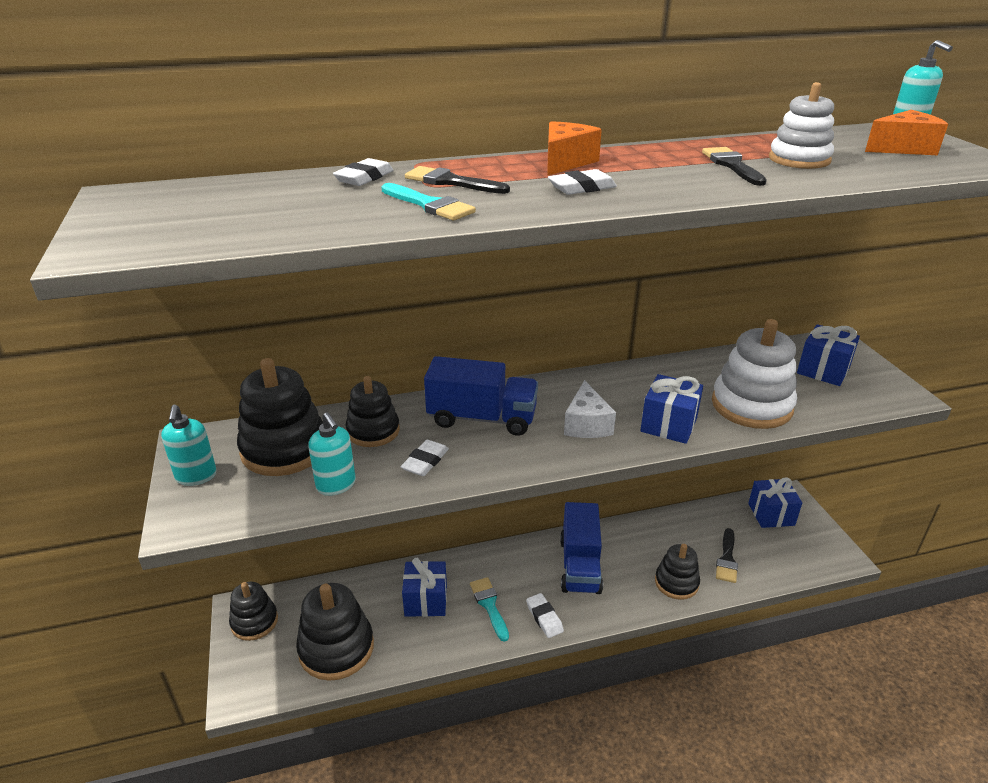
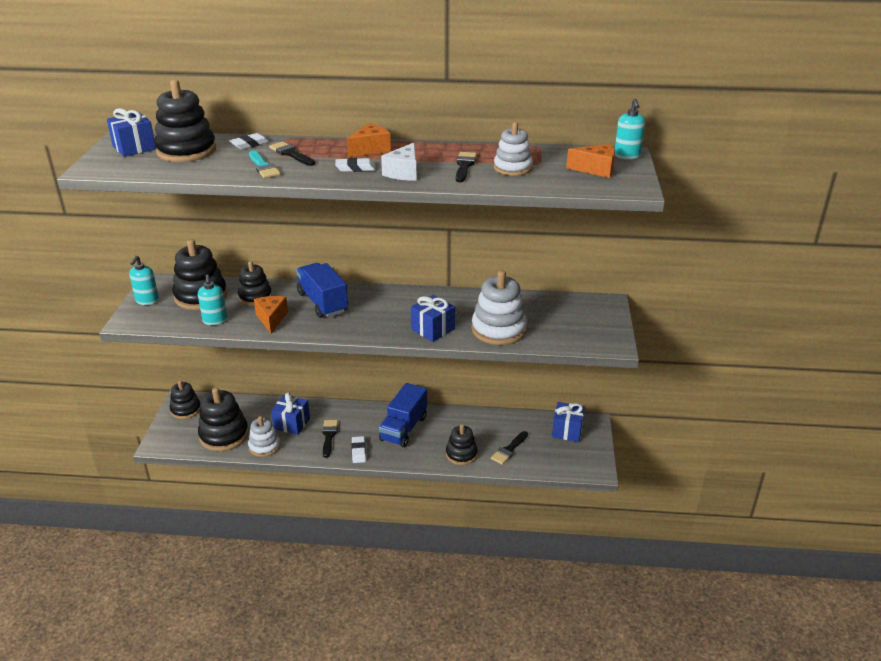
camera: 20 degrees right, 0 degrees up
white eraser [401,440,449,476] -> orange cheese [254,296,288,334]
blue truck [424,356,538,436] -> blue truck turned 150 degrees counterclockwise [296,263,348,318]
turquoise brush [470,577,509,642] -> black brush [322,420,338,458]
white cheese [564,380,616,438] -> white cheese moved to [381,143,417,181]
blue gift [797,324,860,386] -> blue gift moved to [107,108,156,157]
none -> black stacking toy [154,79,216,162]
none -> white stacking toy [248,416,280,457]

